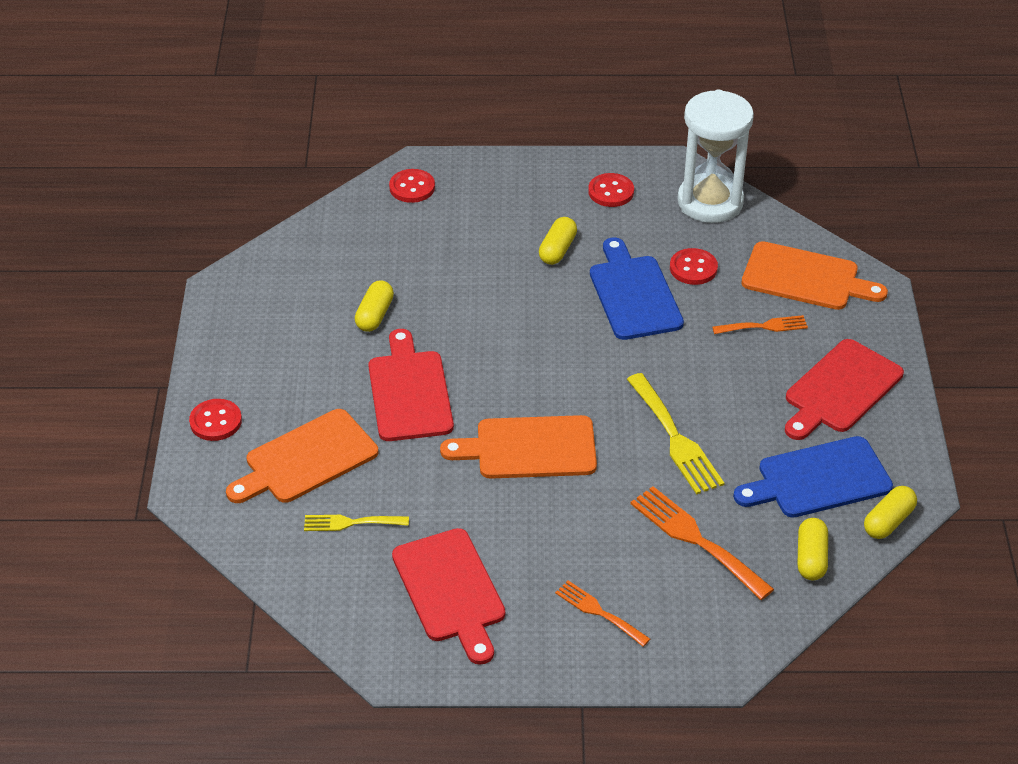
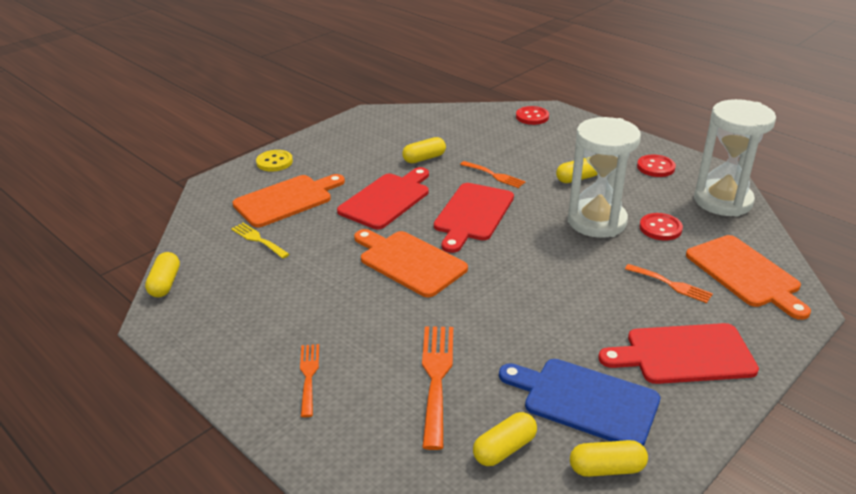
camera: 45 degrees right, 10 degrees down
red button [189,399,242,441] -> yellow button [256,150,293,171]
orange cutting board [226,409,378,503] -> orange cutting board turned 135 degrees clockwise [232,174,345,227]
red cutting board [392,528,505,665] -> red cutting board moved to [434,183,514,253]
blue cutting board [590,237,684,340] -> white hourglass [568,117,641,238]
yellow fork [627,373,724,495] -> none
none -> yellow capsule [145,252,180,297]
none -> orange fork [460,161,526,188]

